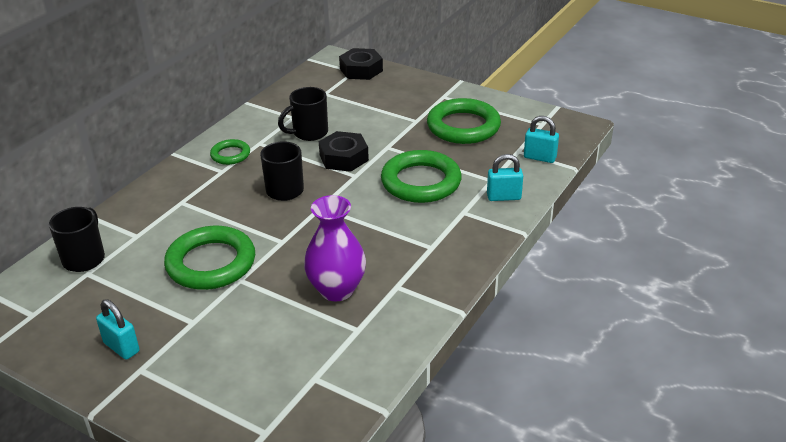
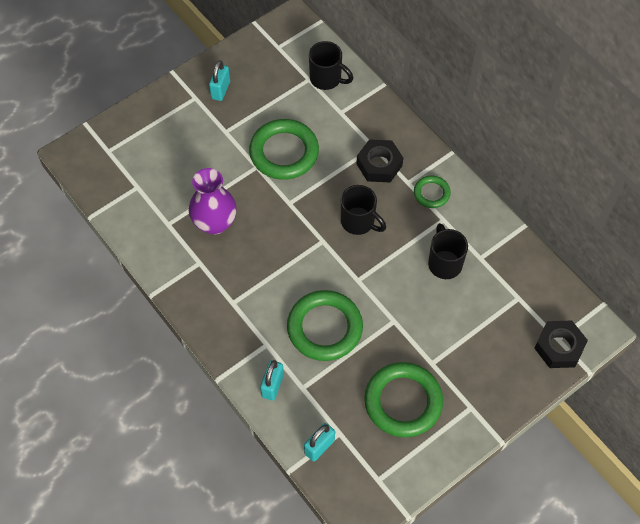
camera: 110 degrees right, 25 degrees up
turquoise padlock [96,299,139,360] -> turquoise padlock turned 45 degrees counterclockwise [209,60,230,101]
black nut [319,131,369,172] -> black nut moved to [356,139,403,182]

